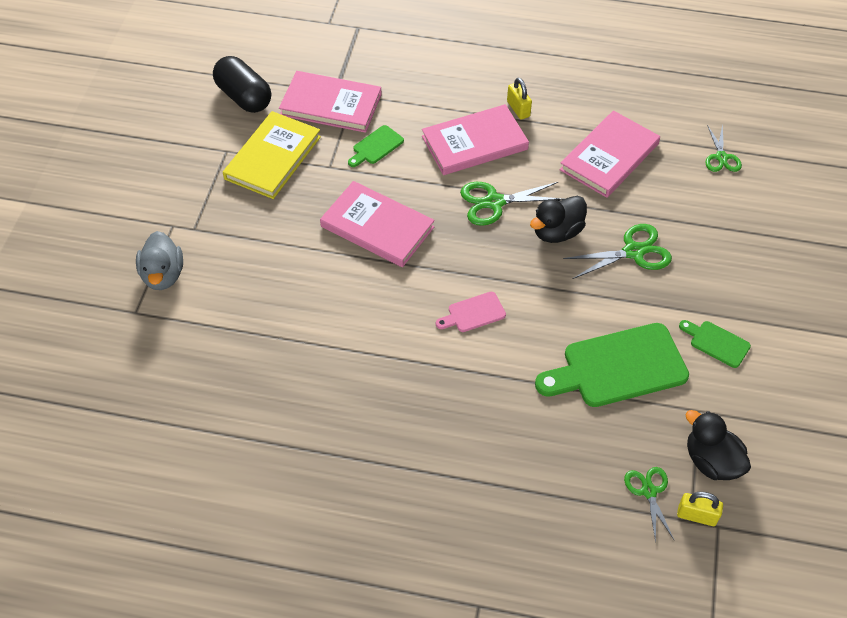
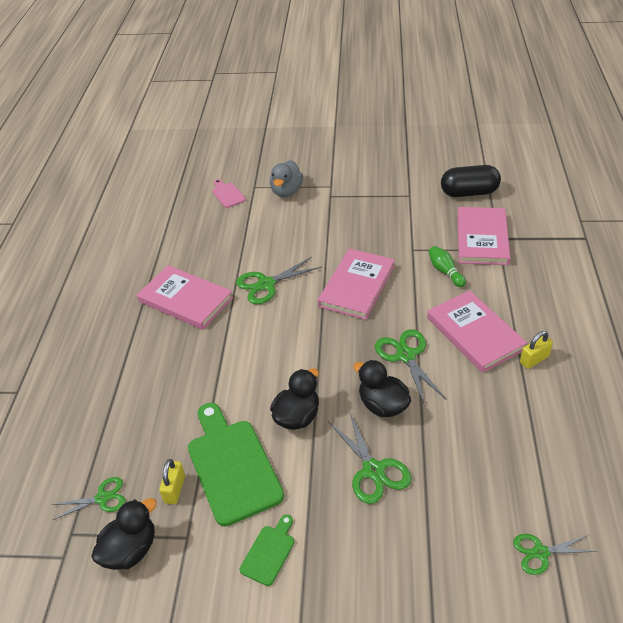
camera: 85 degrees right, 10 degrees down
grey duck [136,231,183,290] -> grey duck turned 60 degrees counterclockwise [270,160,303,197]
black capsule [213,56,271,113] -> black capsule turned 45 degrees clockwise [441,165,501,197]
yellow book [223,111,321,199] -> none
green cutting board [348,125,404,167] -> green bowling pin [428,246,466,287]
pink cutting board [436,292,506,332] -> pink cutting board moved to [212,179,246,208]
pink book [560,110,660,198] -> pink book moved to [137,265,233,330]
yellow padlock [677,492,723,526] -> yellow padlock moved to [159,459,185,504]
none -> green scissors [236,257,322,304]
none -> black duck [270,368,319,430]

